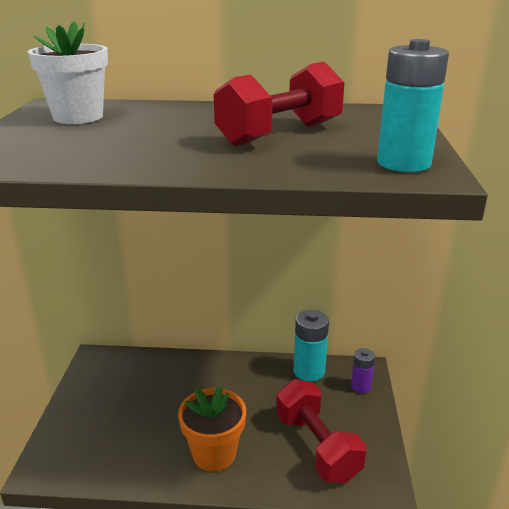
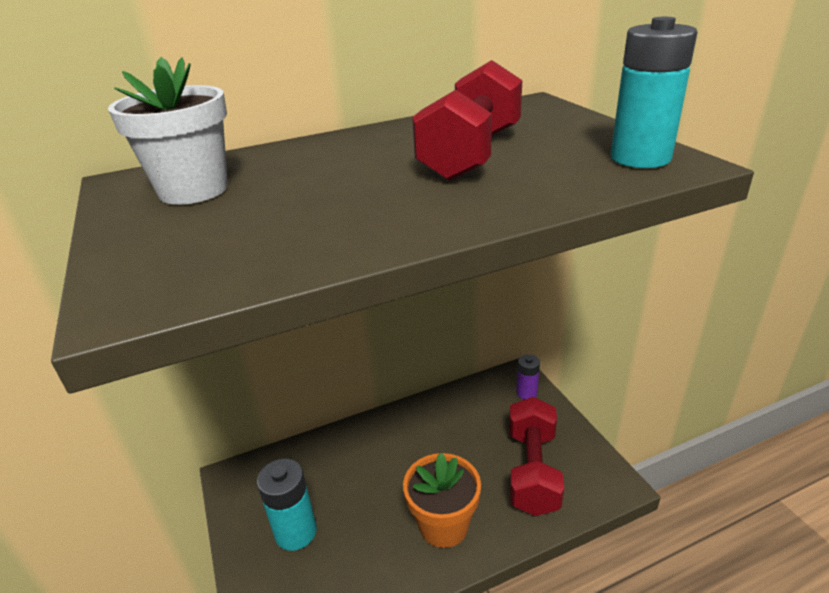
camera: 25 degrees left, 5 degrees up
red dumbbell [276,379,366,483] -> red dumbbell turned 60 degrees clockwise [509,397,564,516]
turquoise battery [294,310,329,382] -> turquoise battery moved to [257,459,317,551]

